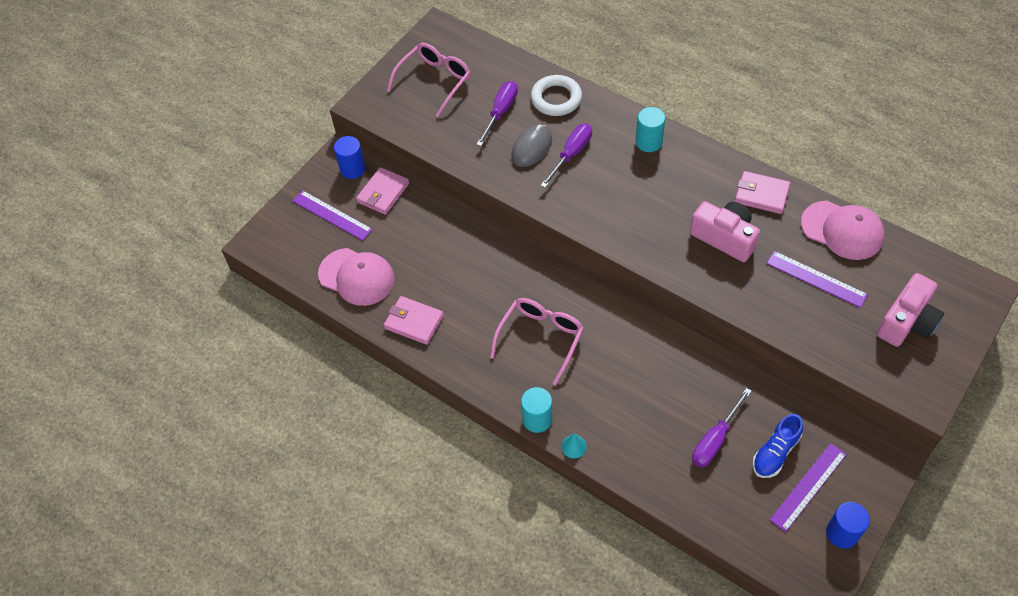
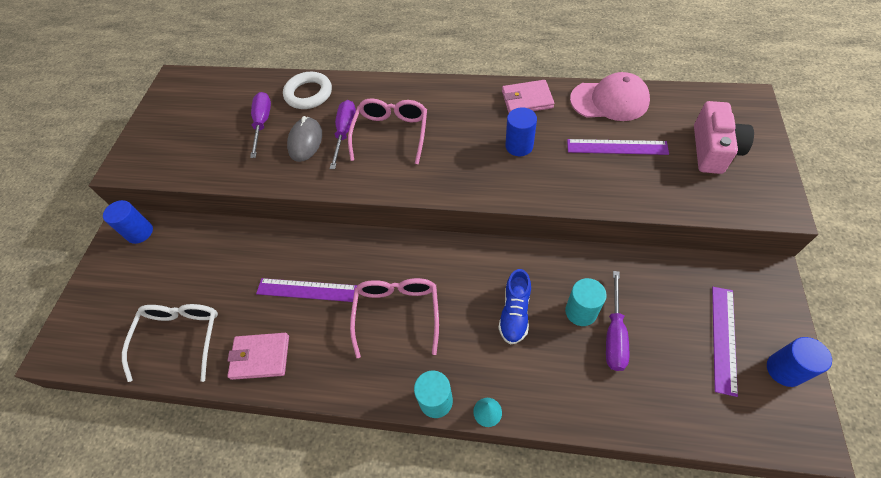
camera: 25 degrees left, 0 degrees up
purple ruler [293,190,373,241] -> purple ruler moved to [256,278,357,302]
pink cap [318,248,395,306] -> white glasses [122,304,218,382]
pink wallet [356,167,409,215] -> none
pink glasses [387,43,471,117] -> pink glasses moved to [348,98,427,164]
turquoise cylinder [636,107,665,152] -> turquoise cylinder moved to [565,278,607,326]
pink camera [690,201,760,262] -> blue cylinder [505,107,537,156]
blue shoe [752,414,803,478] -> blue shoe moved to [498,269,531,345]

